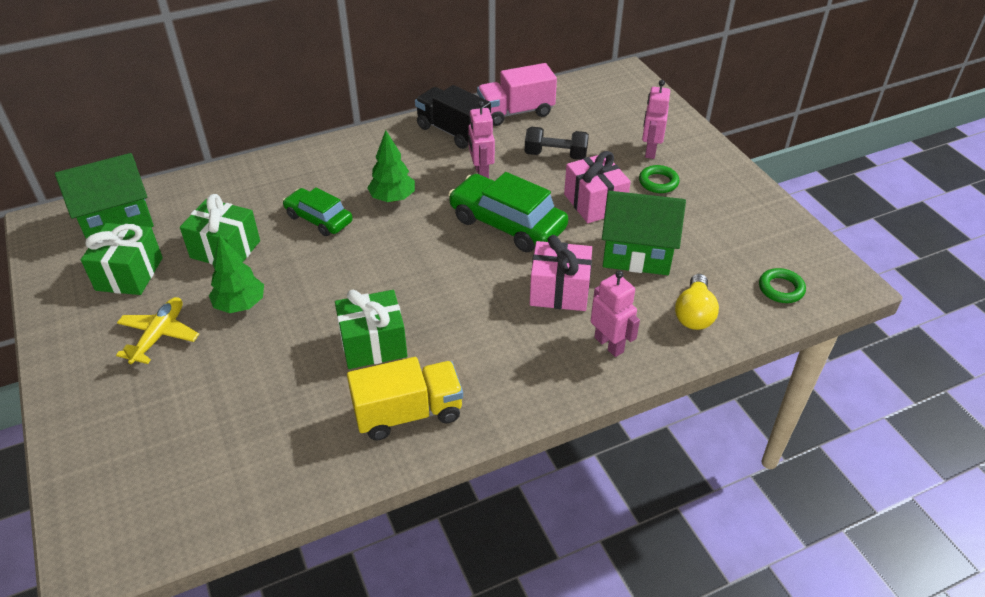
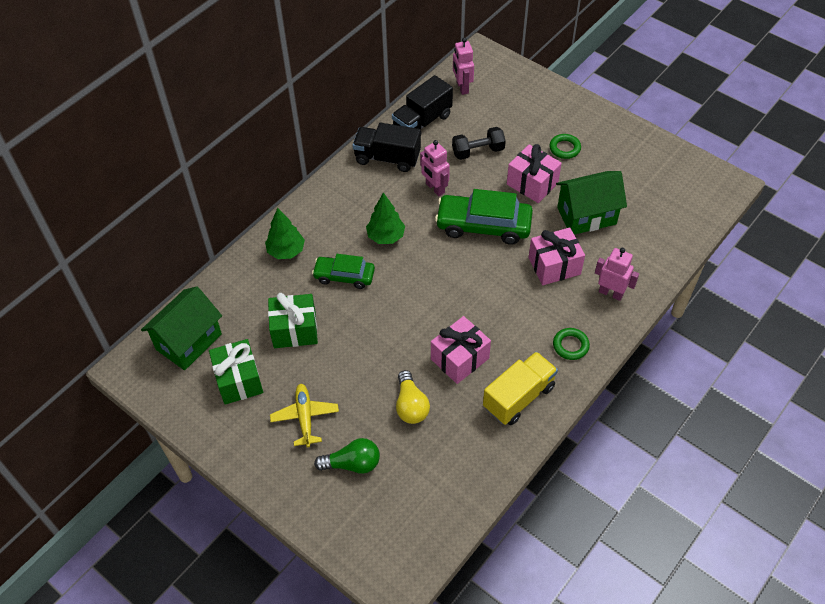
camera: 25 degrees left, 10 degrees up
green tree [209,235,264,313] -> green tree moved to [265,208,305,259]
green gift [335,290,407,369] -> pink gift [431,316,491,384]
pink truck [477,63,557,126] -> black truck [392,75,453,133]
pink robot [642,80,670,159] -> pink robot moved to [453,38,474,95]
yellow light bulb [675,274,719,330] -> yellow light bulb moved to [396,370,430,424]
green ring [759,268,806,303] -> green ring moved to [553,328,590,360]
none -> green light bulb [314,438,380,474]

